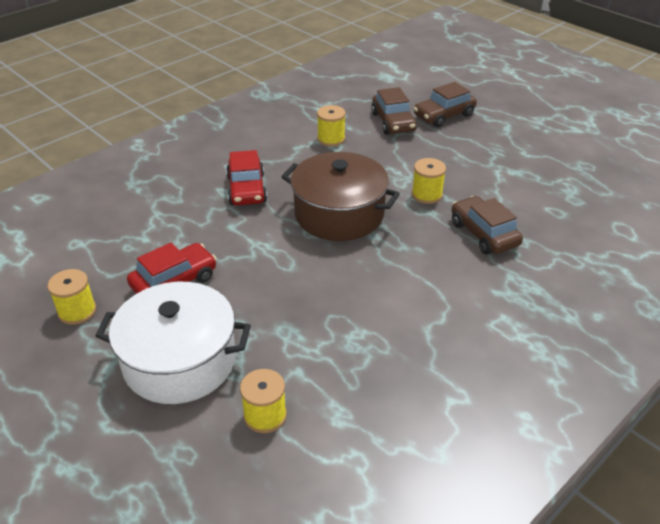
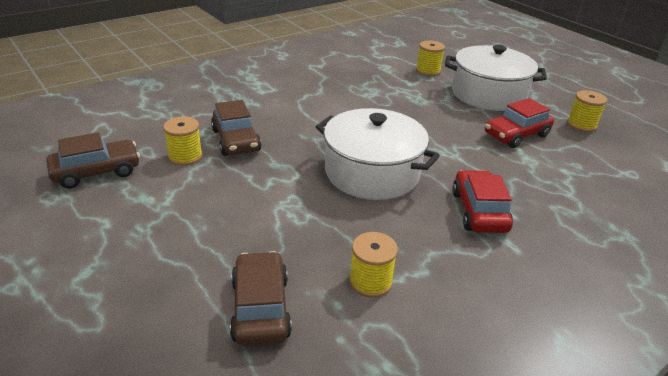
camera: 175 degrees left, 5 degrees down
brown pot [281,152,400,241] -> white pot [316,108,440,200]
yellow spool [412,158,446,204] -> yellow spool moved to [163,116,203,166]
brown car [414,82,477,127] -> brown car moved to [47,132,140,189]

